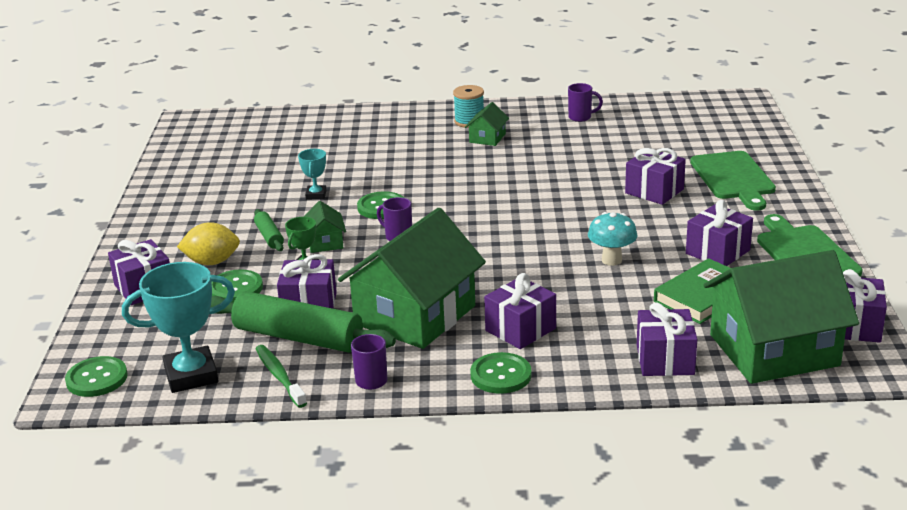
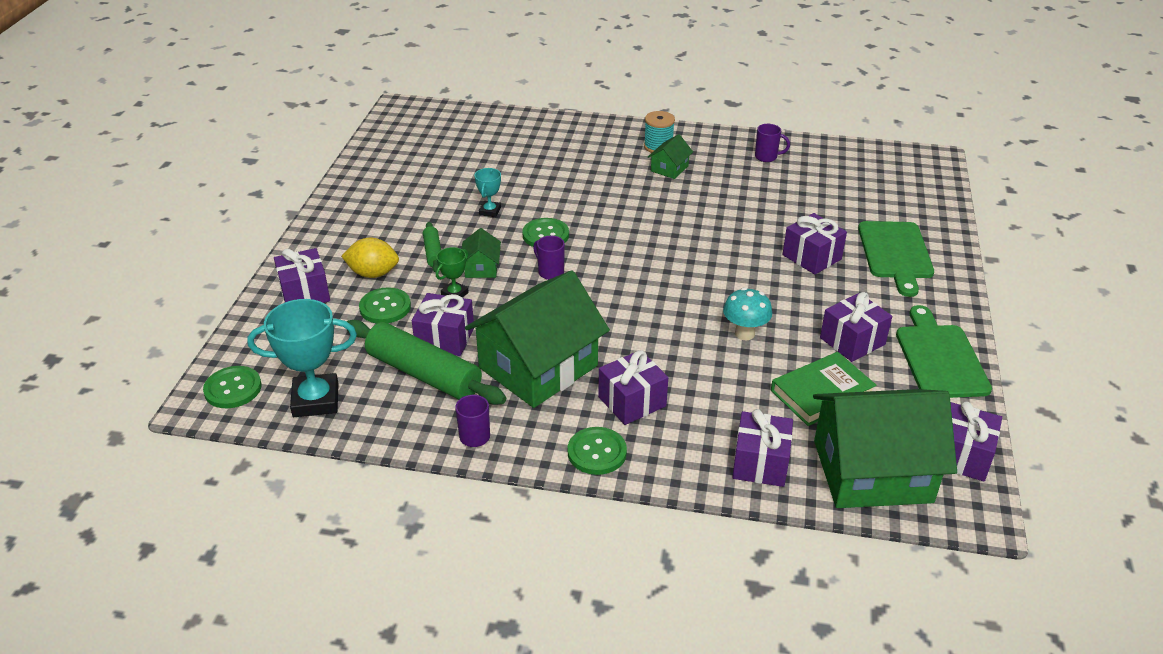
camera: 10 degrees right, 10 degrees up
green toothbrush [255,345,307,408] -> none

